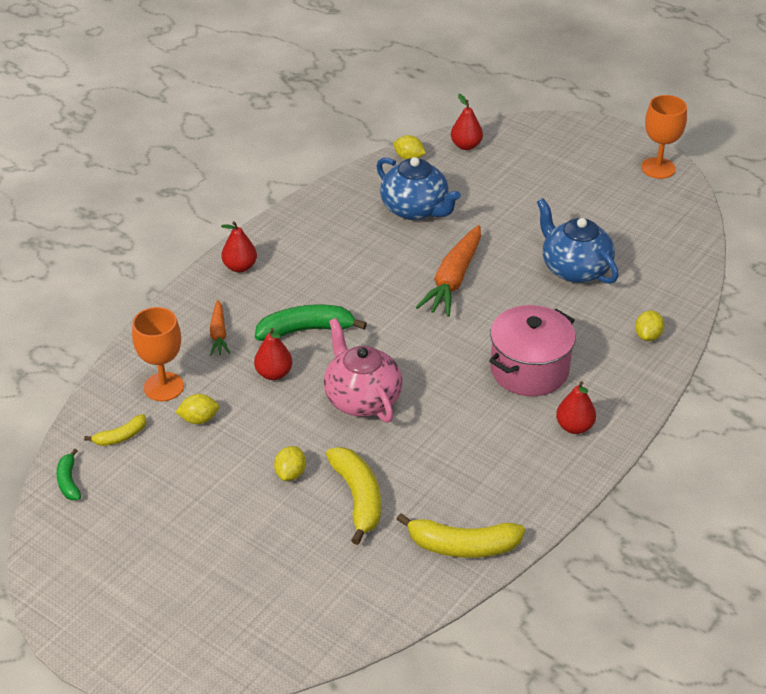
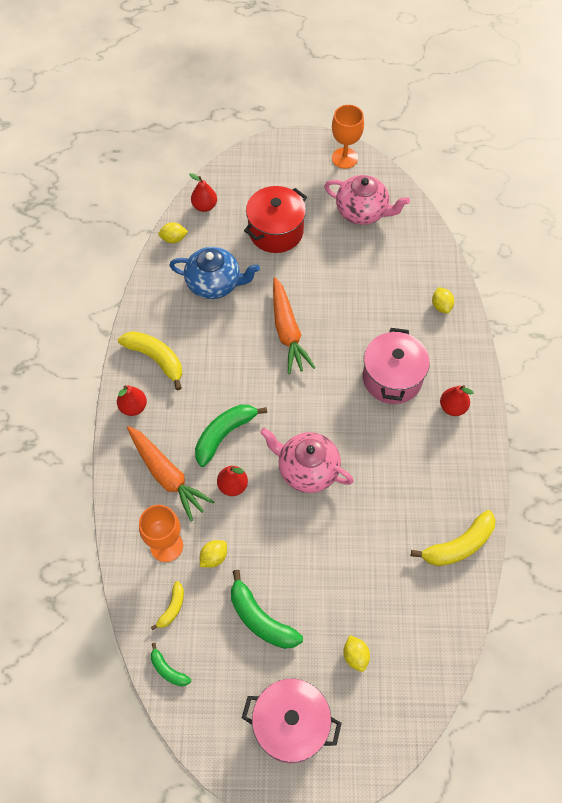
camera: 35 degrees left, 20 degrees up
orange carrot [210,300,230,356] -> orange carrot [127,426,214,521], size x1.82
yellow lemon [274,446,306,481] -> yellow lemon moved to [343,635,370,672]
yellow banana [326,447,381,545] -> yellow banana moved to [118,331,182,390]
blue teapot [537,198,619,284] -> none
none -> green banana [231,570,303,649]
none -> pink pot [242,679,342,763]
none -> red pot [244,186,307,253]
none -> pink teapot [324,175,410,225]

